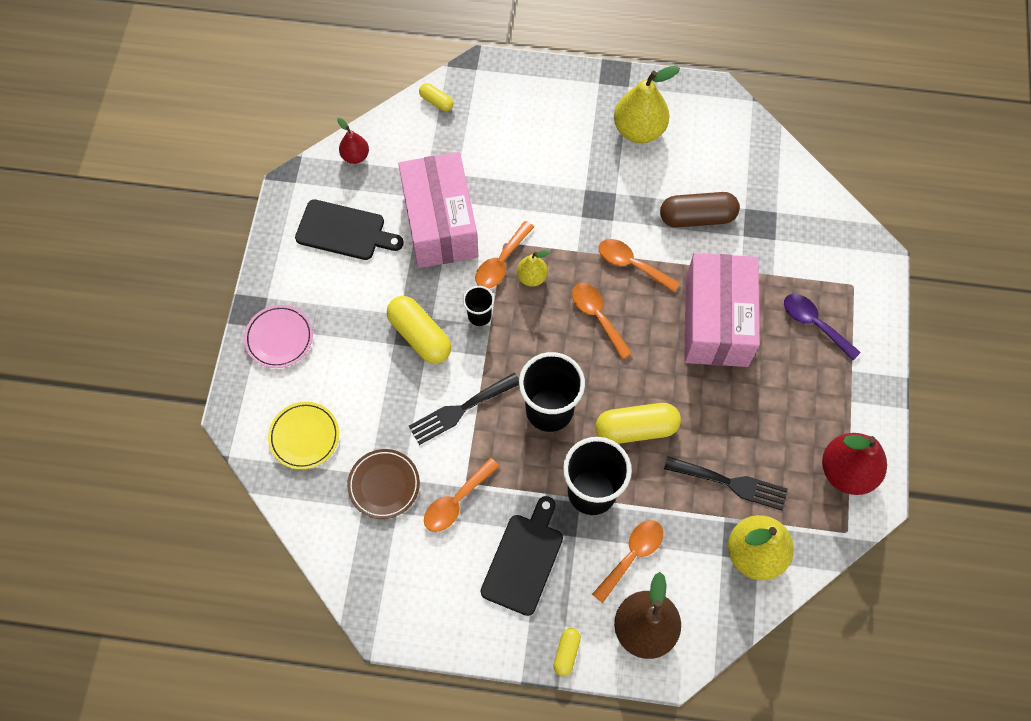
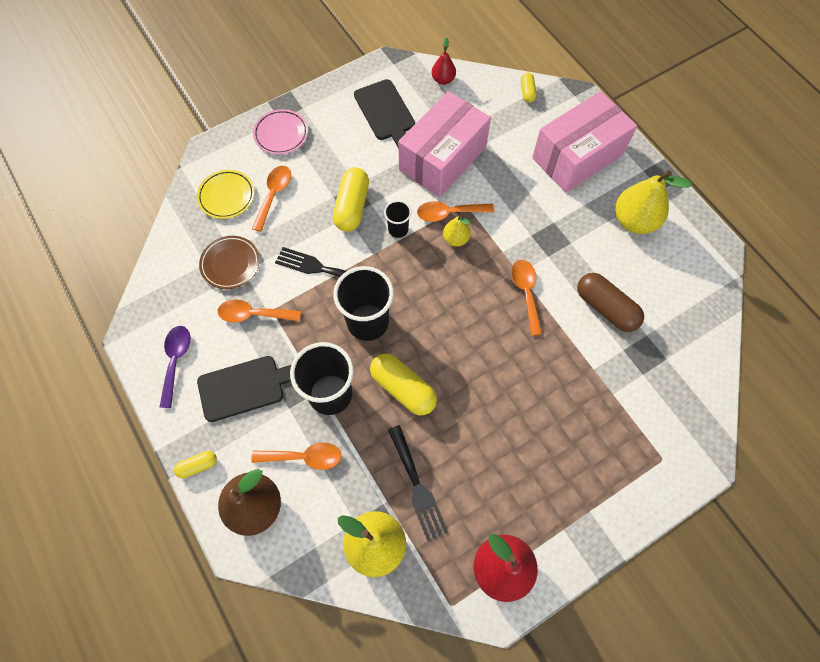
camera: 50 degrees right, 0 degrees up
orange spoon [572,283,632,359] -> orange spoon moved to [252,166,291,232]
pink box [684,253,760,367] -> pink box moved to [532,91,637,193]
purple spoon [784,294,861,360] -> purple spoon moved to [160,326,191,408]

